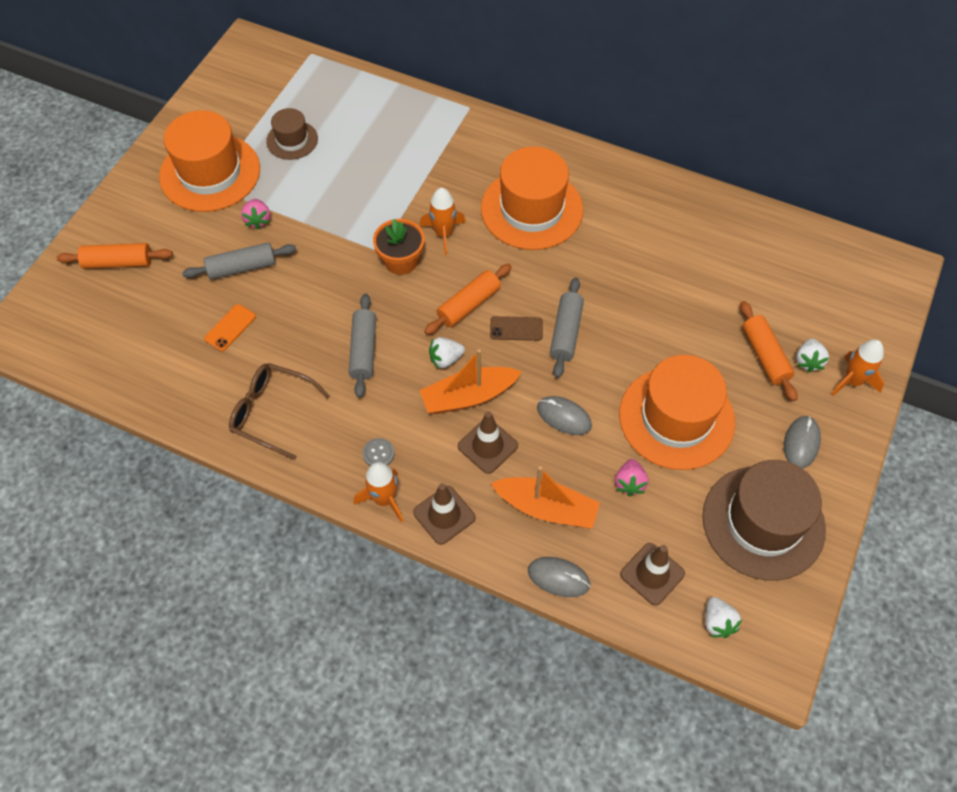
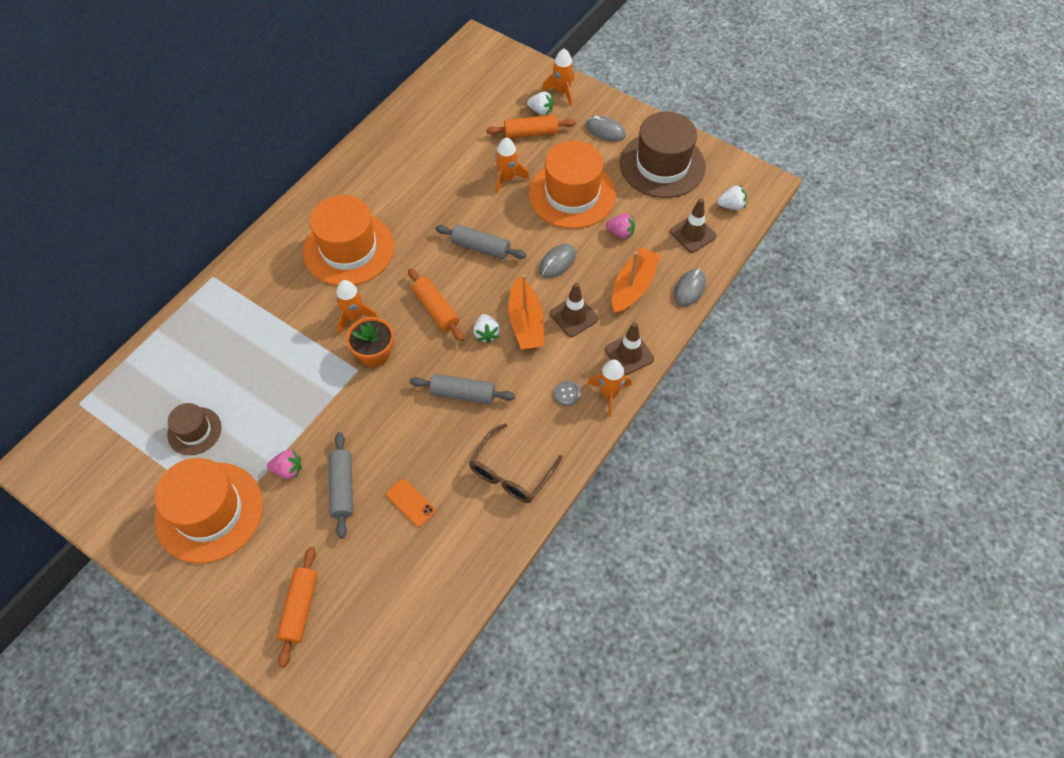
camera: 80 degrees left, 0 degrees up
brown phone [490,316,543,341] -> none
none -> orange rocket [495,137,530,194]

